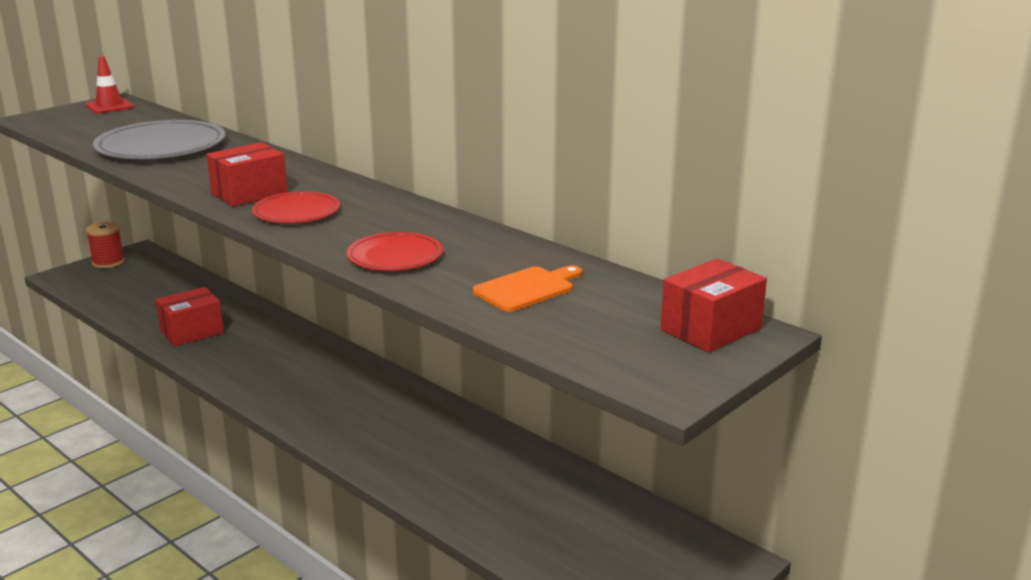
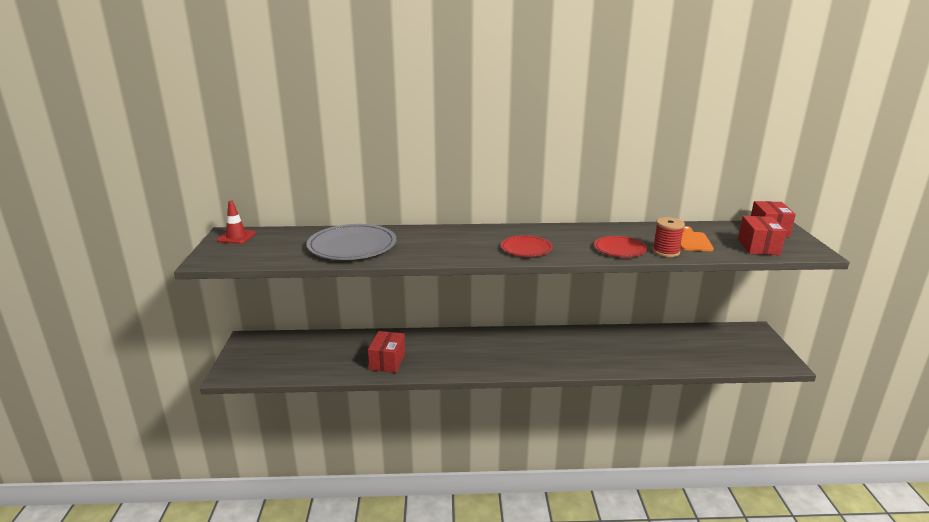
camera: 45 degrees left, 0 degrees up
red spool [86,222,125,269] -> red spool moved to [653,217,685,257]
red box [206,142,288,207] -> red box moved to [738,216,786,255]

